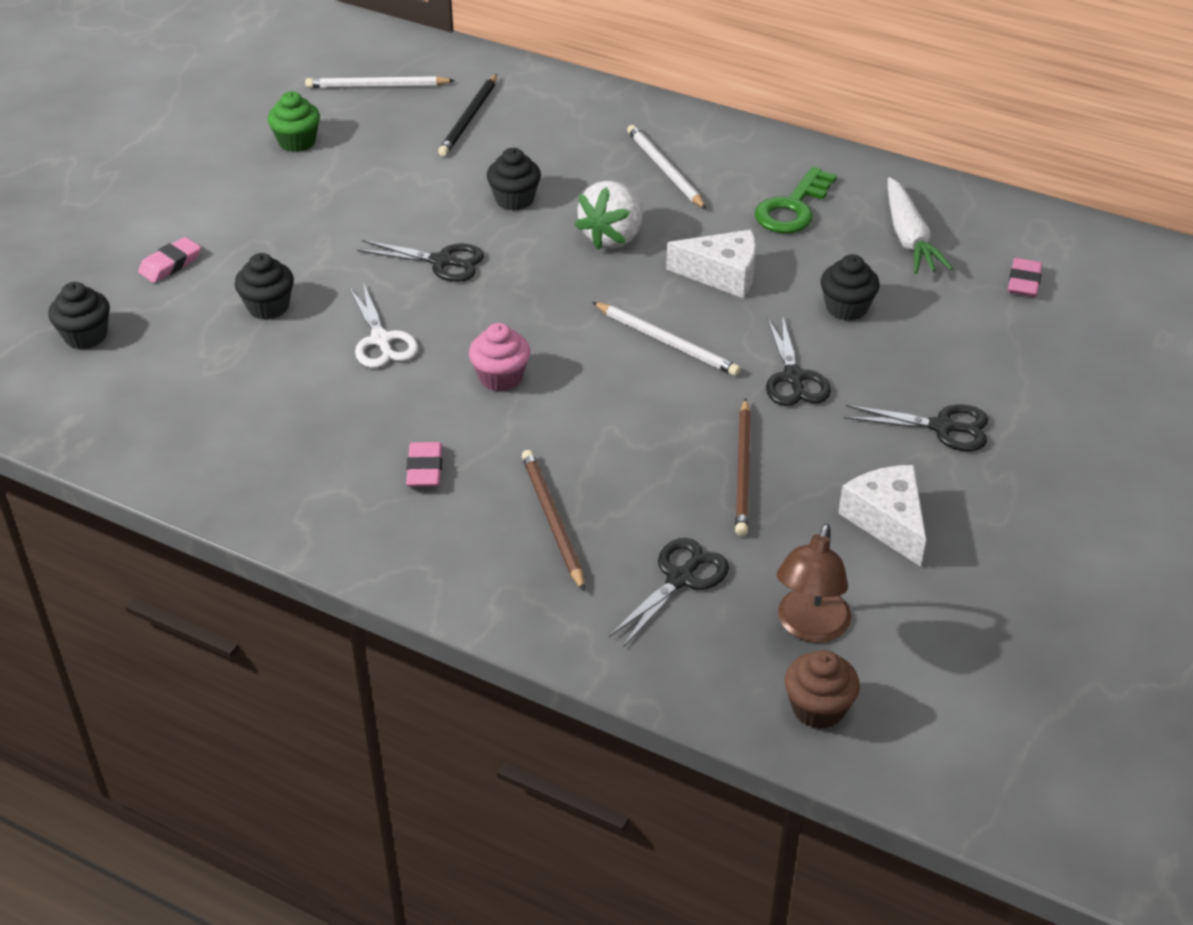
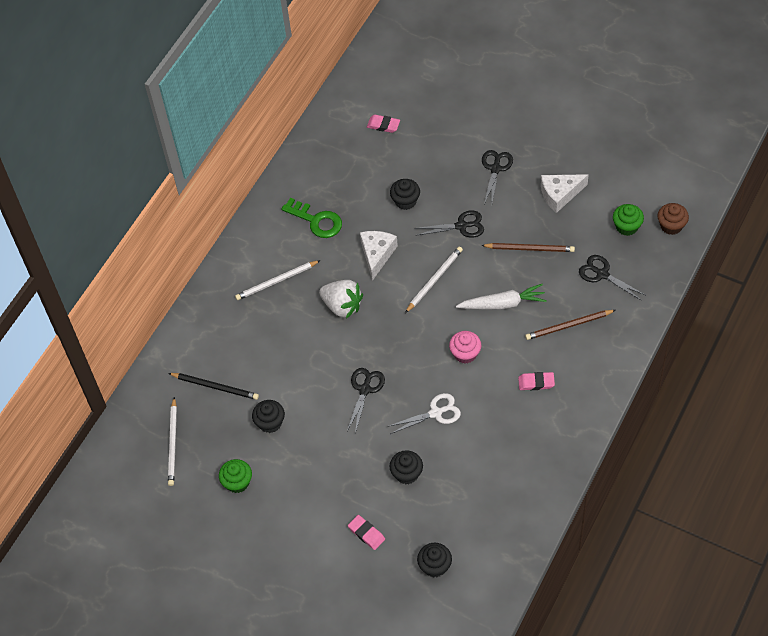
camera: 85 degrees left, 15 degrees up
black cupcake [487,148,541,211] -> black cupcake moved to [252,400,285,433]
brown lamp [776,524,852,642] -> green cupcake [613,204,644,236]
white carrot [888,177,953,274] -> white carrot moved to [456,284,547,310]

